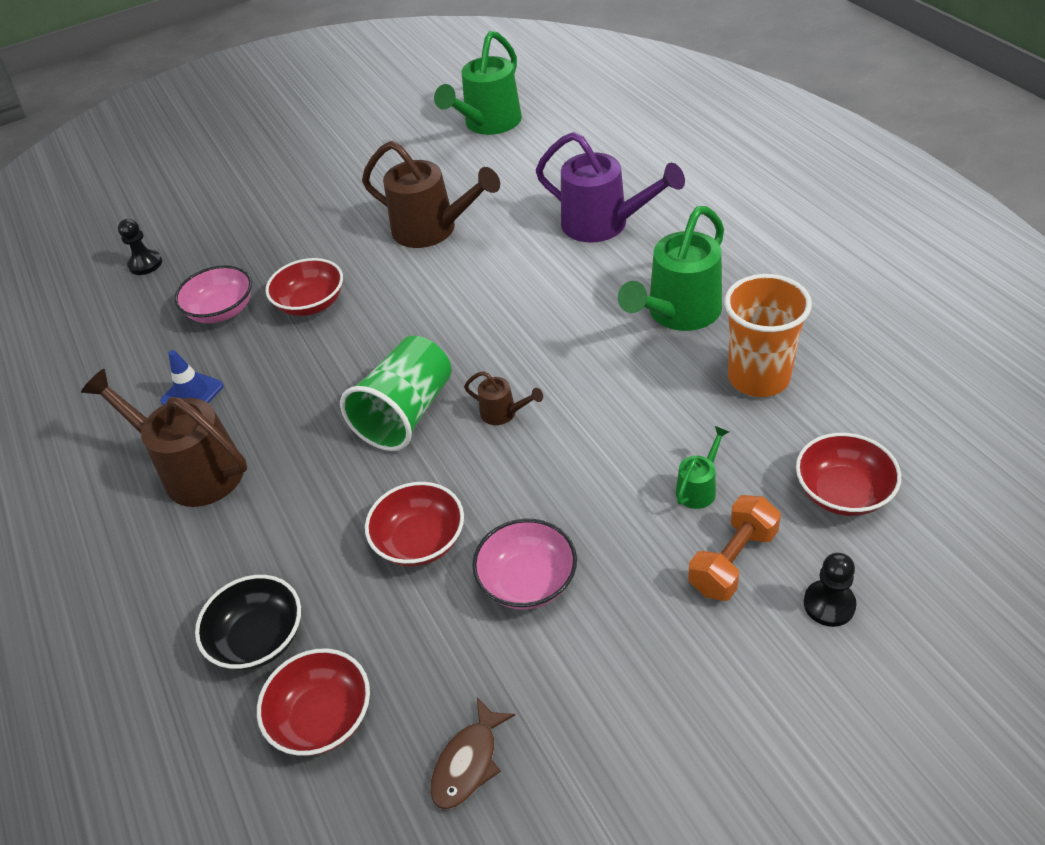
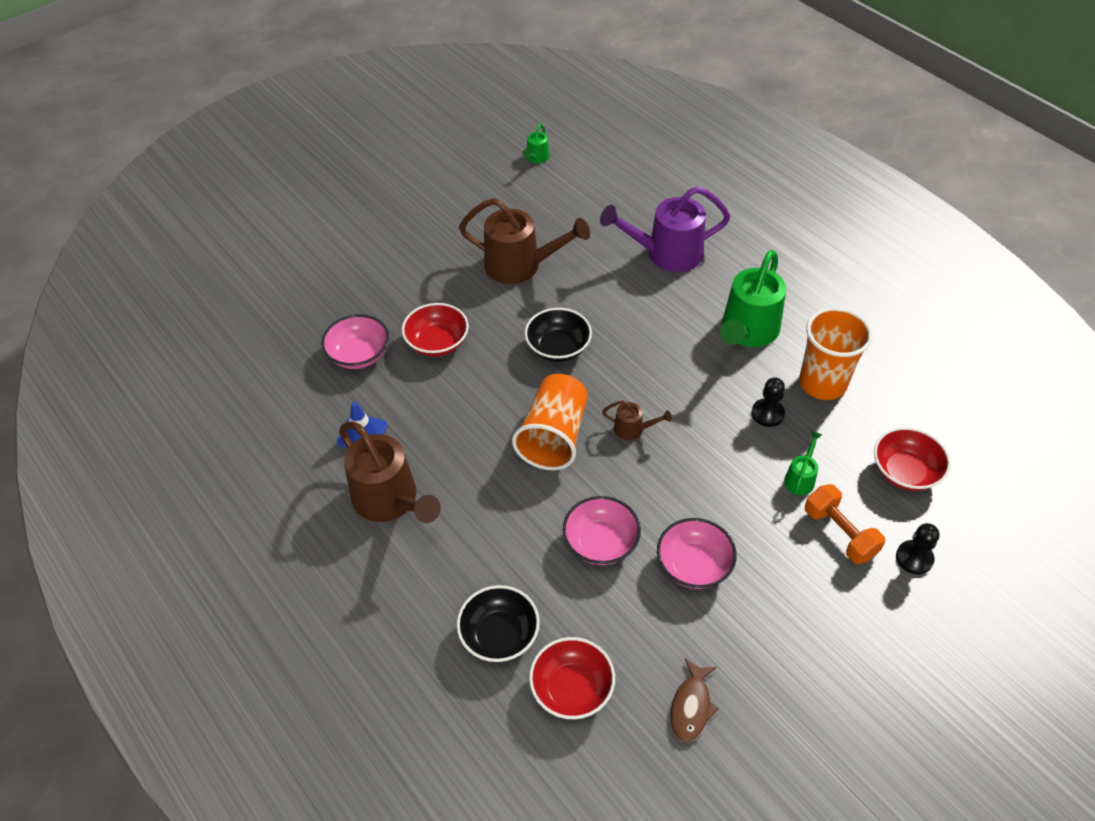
camera: 15 degrees left, 5 degrees up
brown watering can [81,369,247,507] -> brown watering can turned 150 degrees counterclockwise [339,422,441,523]
black pawn [118,219,162,275] -> black pawn moved to [752,377,785,427]
green cup [340,336,452,451] -> orange cup [512,374,588,470]
red bowl [365,482,464,567] -> pink bowl [563,496,641,565]
green watering can [434,31,522,135] -> green watering can [523,124,549,163], size x0.46
purple watering can [536,132,685,242] -> purple watering can turned 150 degrees clockwise [600,186,731,272]
orange dumbbell [688,495,781,601] -> orange dumbbell turned 60 degrees counterclockwise [805,484,885,564]
none -> black bowl [525,308,592,362]

